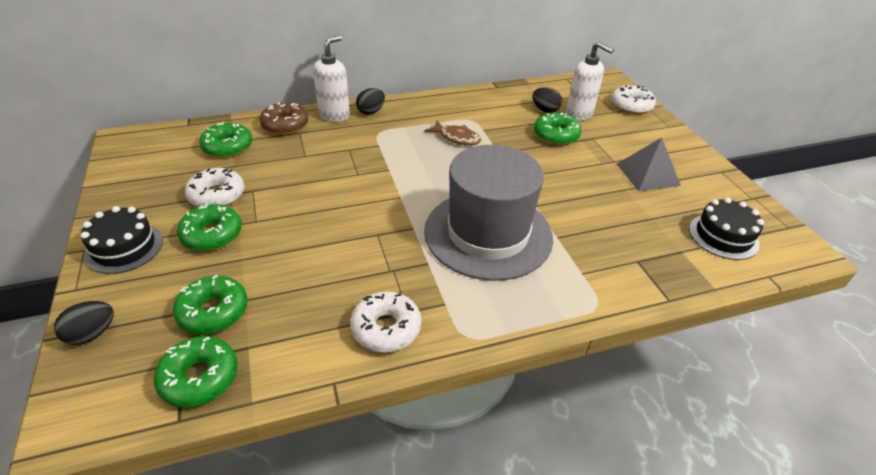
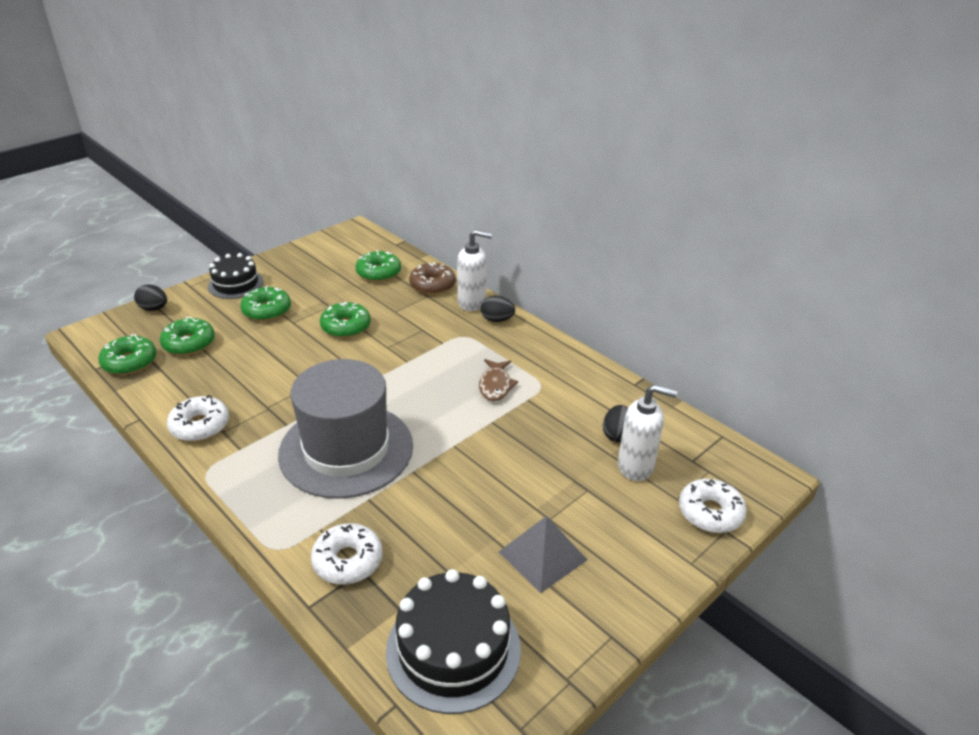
camera: 65 degrees right, 5 degrees down
white donut [185,168,244,207] -> white donut moved to [311,523,383,585]
green donut [534,112,581,145] -> green donut moved to [320,302,371,338]
white soap dispenser [566,41,614,121] -> white soap dispenser turned 90 degrees counterclockwise [618,384,677,481]
black cake [689,198,764,260] -> black cake [386,569,521,714], size x1.50

